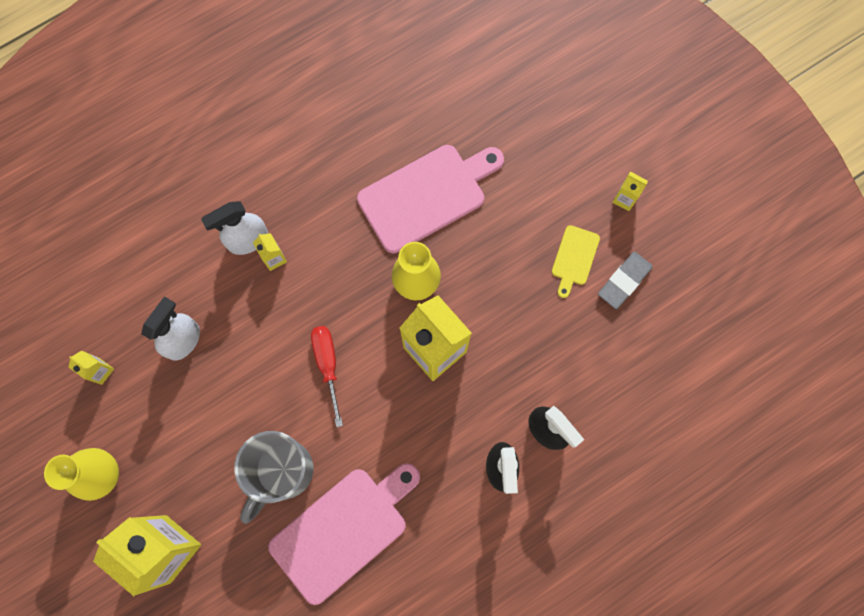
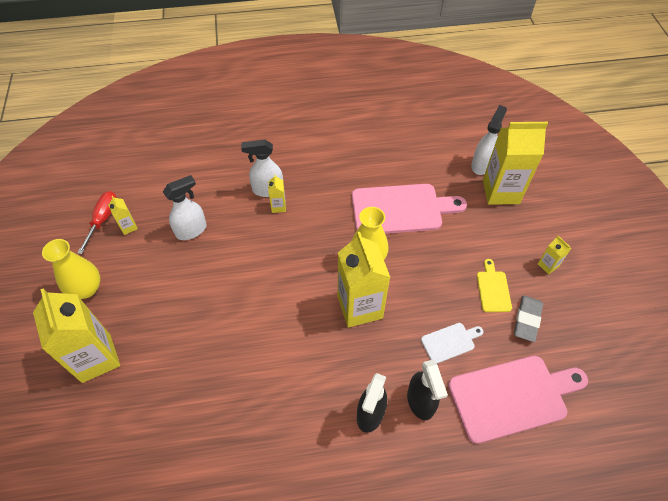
camera: 25 degrees right, 20 degrees down
grey mug [234,431,313,524] -> none
pink cutting board [268,463,420,605] -> pink cutting board moved to [448,356,588,444]
red screwdriver [311,326,343,427] -> red screwdriver moved to [77,191,117,254]
yellow cutting board [552,225,600,298] -> yellow cutting board turned 135 degrees clockwise [477,259,512,312]
grey eraser [598,252,653,309] -> grey eraser turned 45 degrees counterclockwise [514,295,543,342]
none -> white cutting board [421,323,483,364]
none -> white spray bottle [471,105,507,175]
none -> yellow carton [483,122,548,205]

